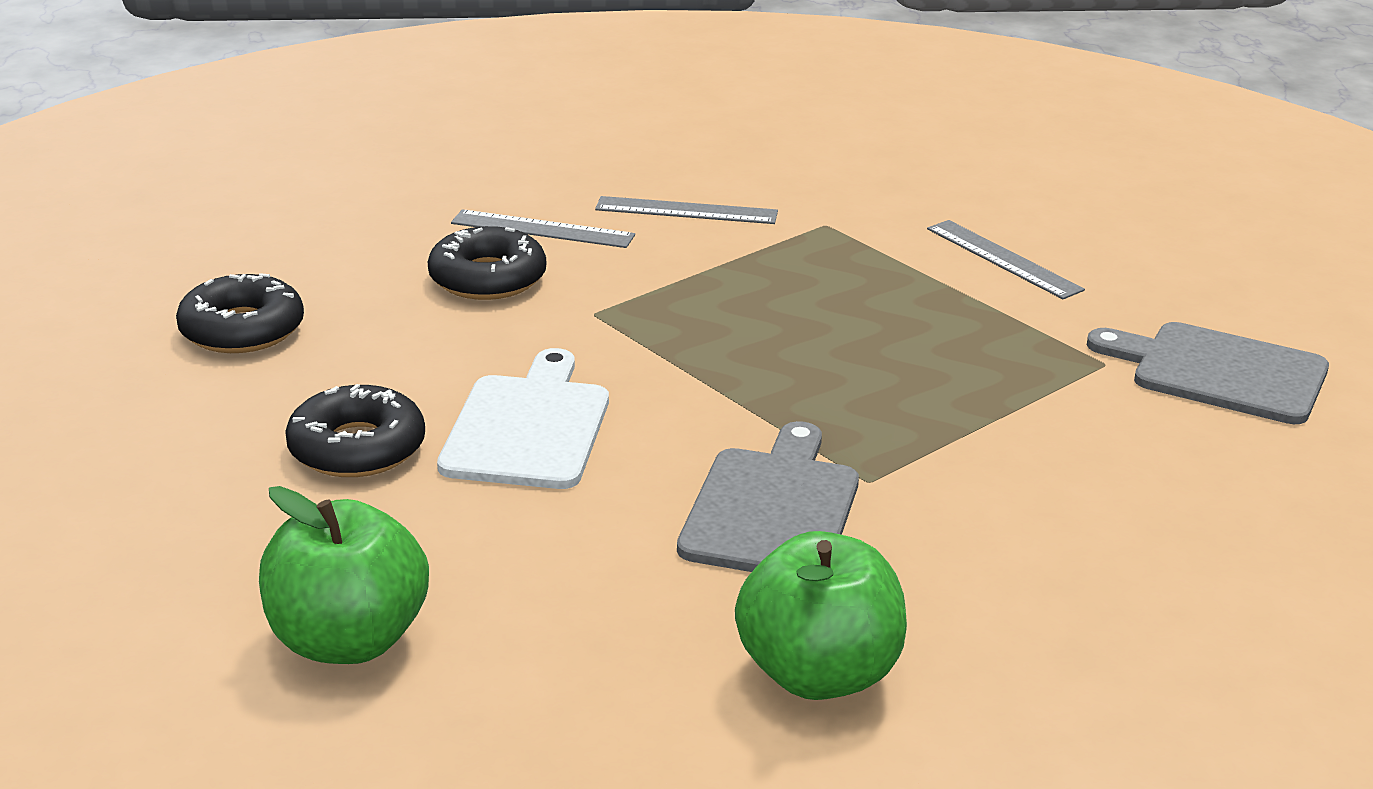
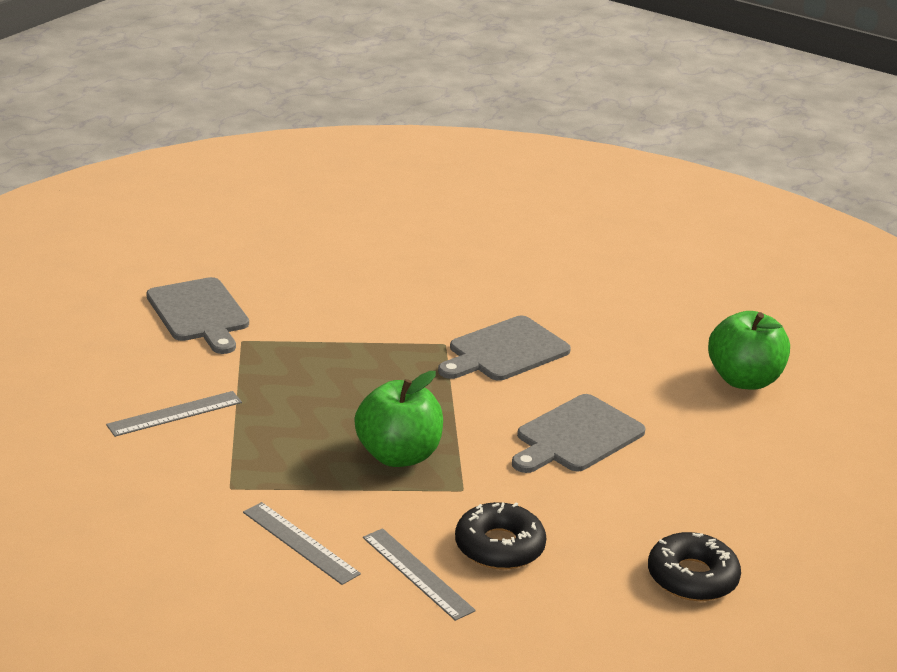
camera: 145 degrees left, 0 degrees up
black donut [285,384,425,477] -> none
white cutting board [437,348,609,489] -> grey cutting board [512,394,646,473]
green apple [735,531,907,700] -> green apple moved to [355,371,443,467]
grey ruler [927,220,1085,299] -> grey ruler turned 60 degrees clockwise [106,391,242,437]

